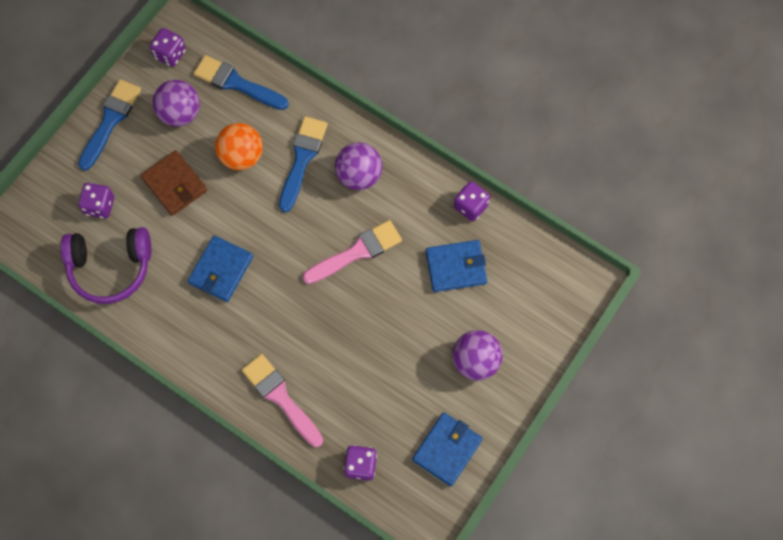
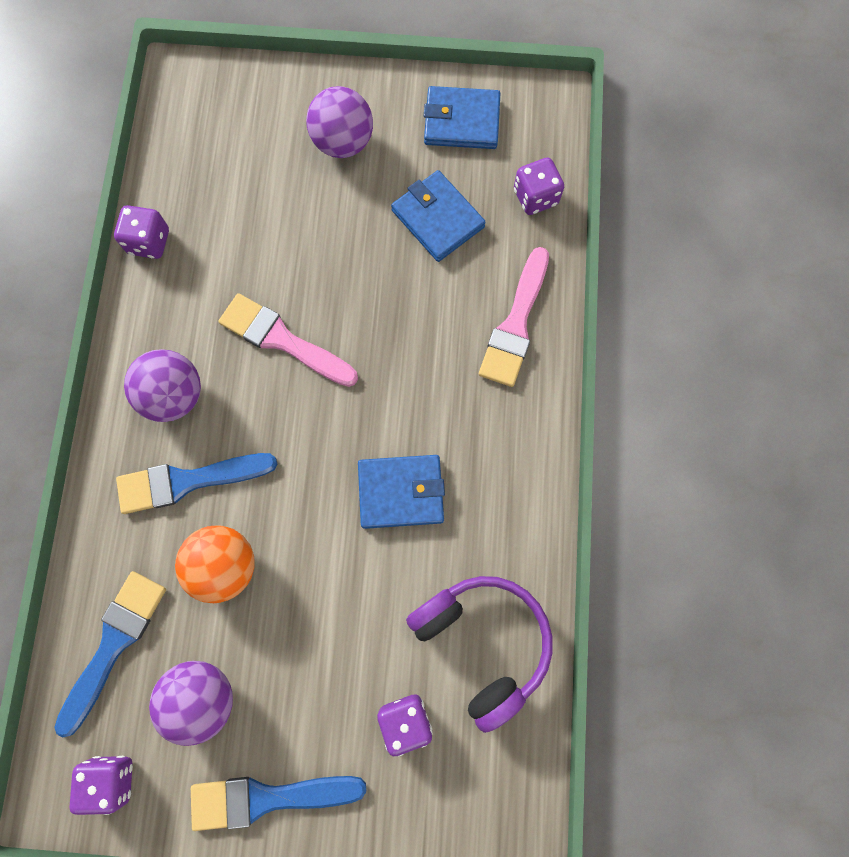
camera: 120 degrees left, 5 degrees up
brown wallet [141,150,207,216] -> none
blue brush [194,55,289,110] -> blue brush turned 150 degrees counterclockwise [54,571,166,738]
blue wallet [426,240,487,292] -> blue wallet moved to [391,170,486,262]

